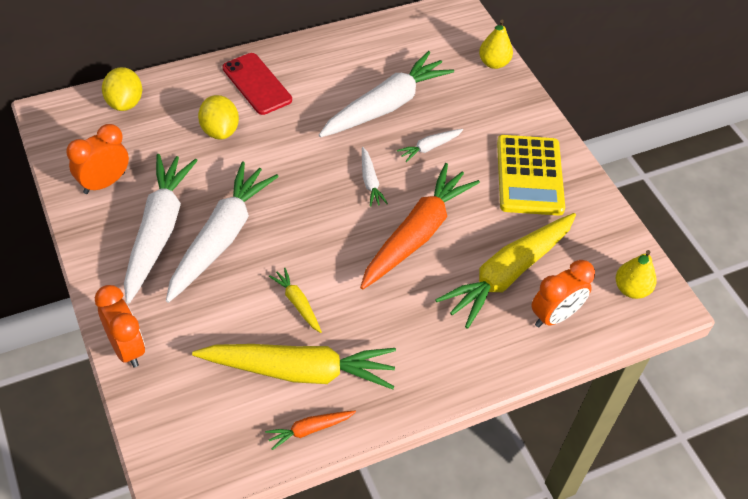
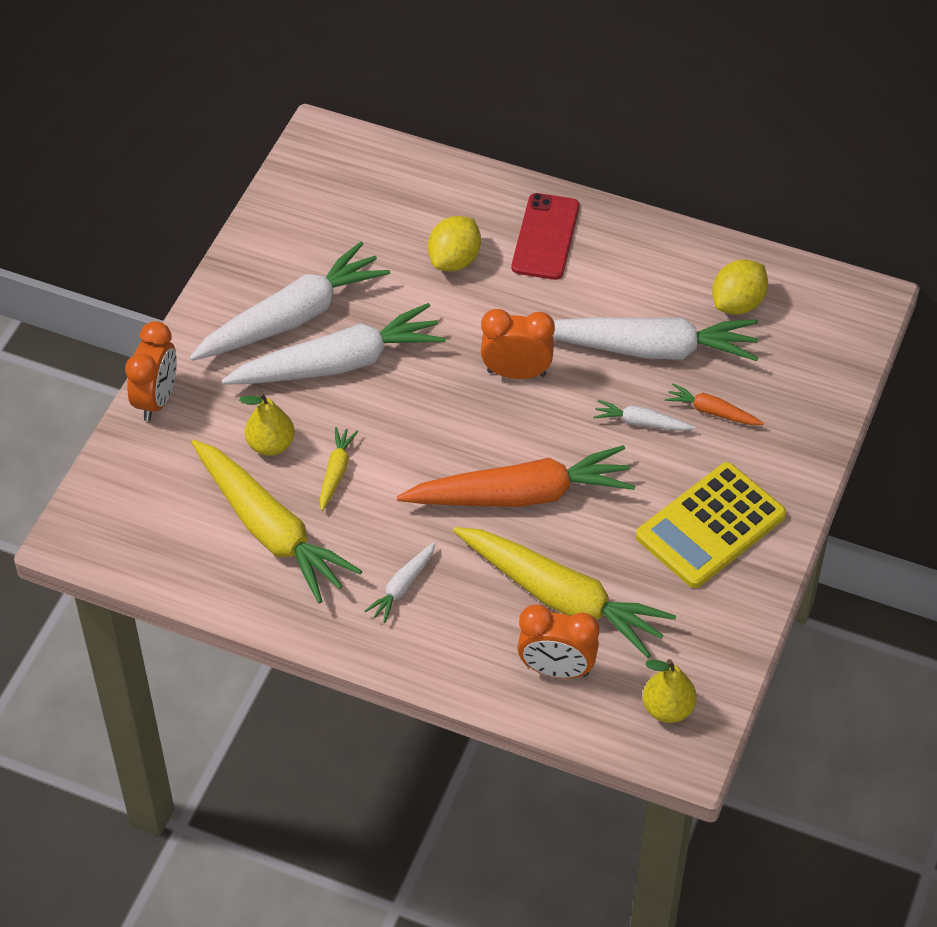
camera: 50 degrees right, 0 degrees up
orange clock [66,124,129,194] -> orange clock moved to [481,309,555,379]
yellow lemon [102,67,142,111] -> yellow lemon moved to [712,259,768,315]
orange carrot [265,411,356,450] -> orange carrot moved to [665,383,764,425]
white carrot [362,147,388,207] -> white carrot moved to [364,542,436,623]
yellow carrot [435,213,576,329] -> yellow carrot turned 150 degrees counterclockwise [453,527,676,658]
yellow pear [479,20,513,69] -> yellow pear moved to [239,392,295,456]

